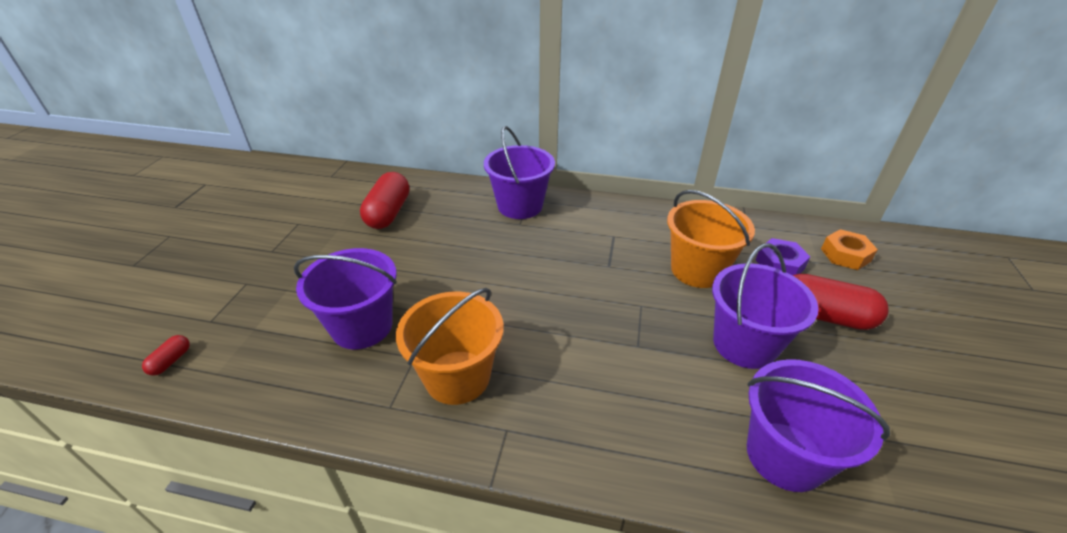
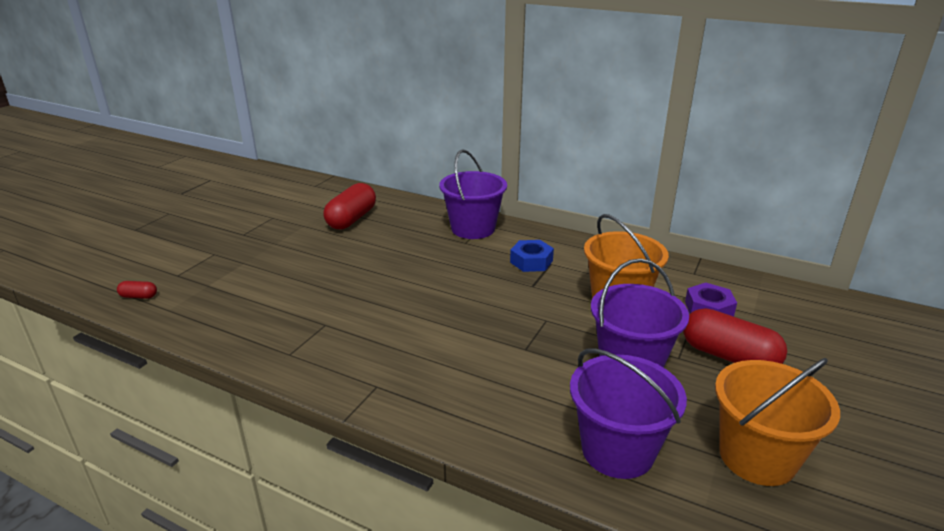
camera: 15 degrees right, 10 degrees down
red capsule [142,335,190,376] -> red capsule turned 60 degrees clockwise [117,281,157,299]
purple bucket [294,248,397,349] -> none
orange bucket [396,288,504,405] -> orange bucket moved to [715,358,840,486]
orange nut [821,229,878,270] -> none
none -> blue nut [510,240,554,272]

